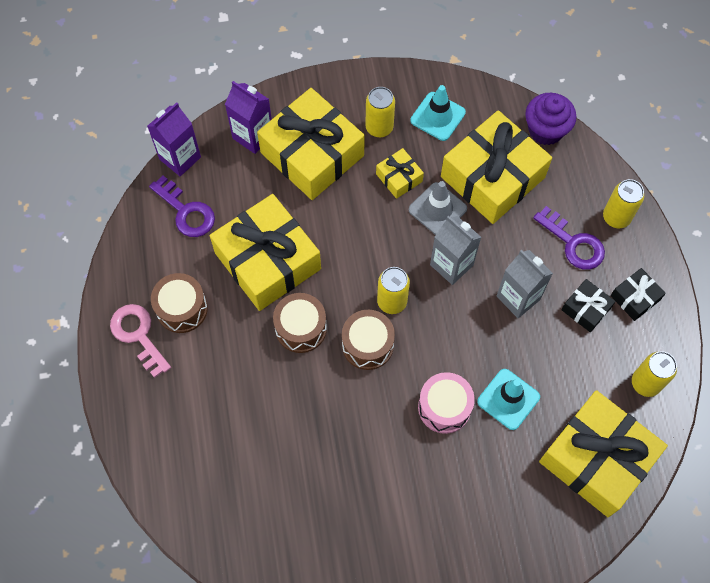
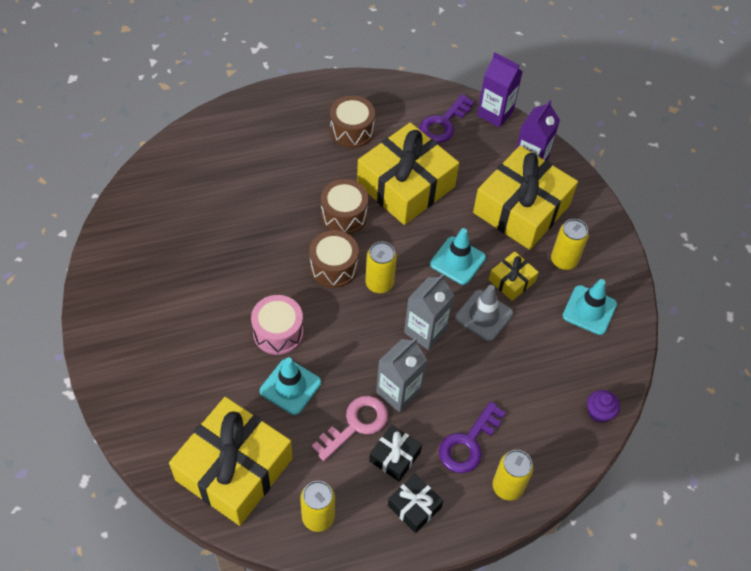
camera: 80 degrees right, 10 degrees down
pink key [110,304,171,378] -> pink key moved to [312,396,388,461]
yellow gift [441,110,552,224] -> none
purple cupcake [525,93,576,145] -> purple cupcake [587,390,620,423], size x0.60
none -> turquoise traffic cone [430,228,486,285]

